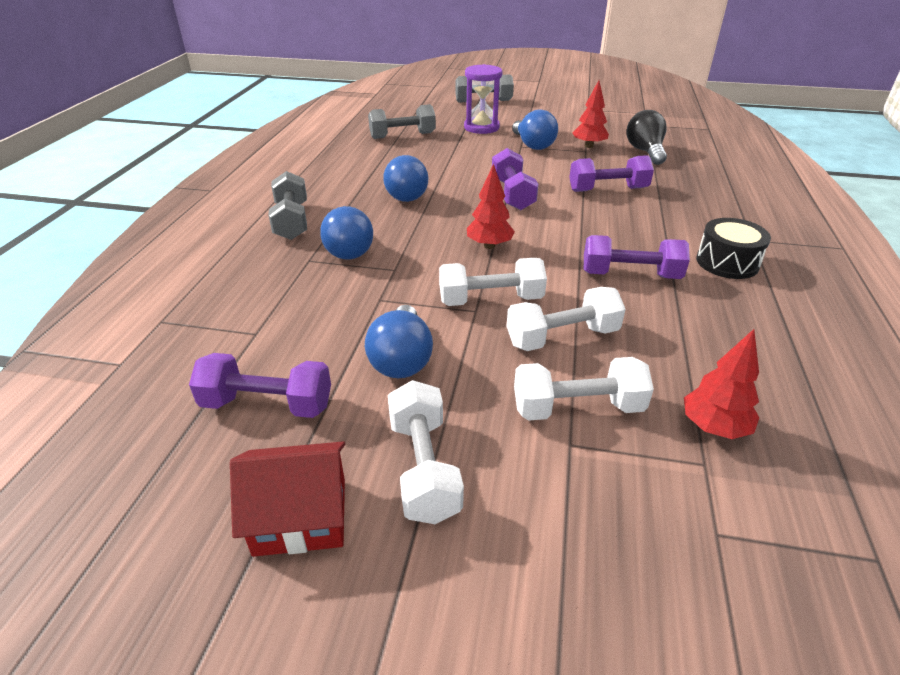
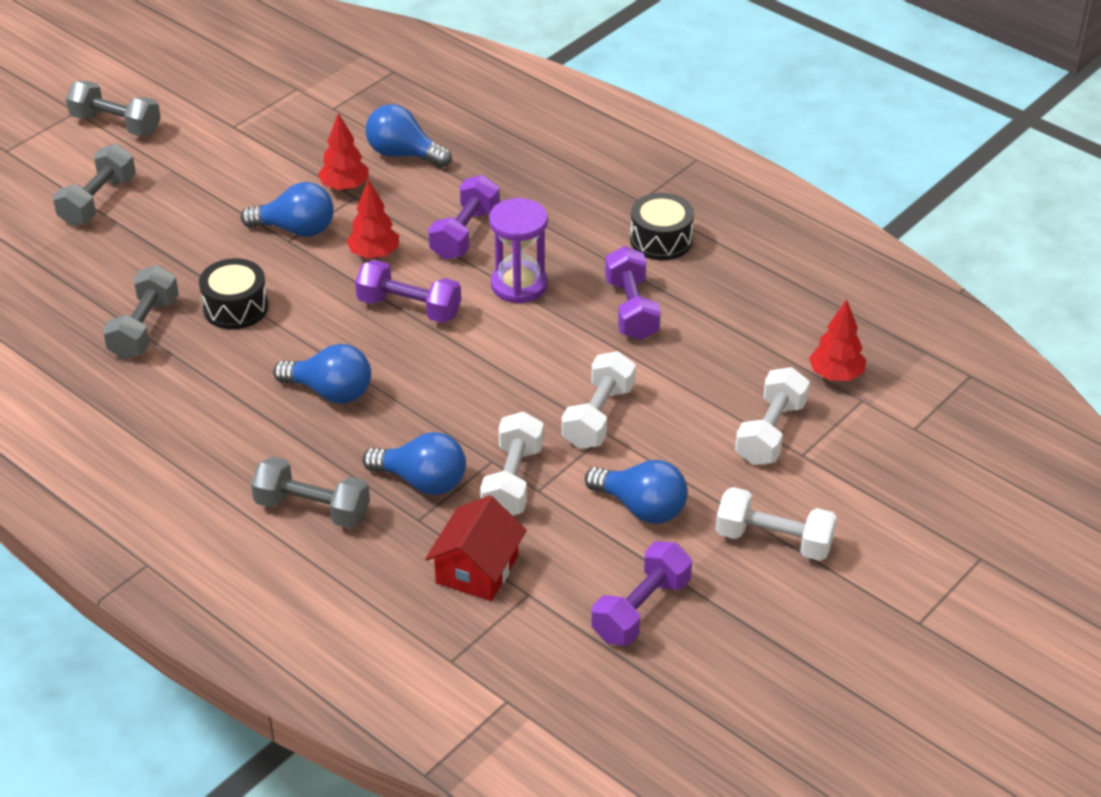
camera: 60 degrees left, 5 degrees up
red house [230,441,345,557] -> red house moved to [425,495,527,601]
purple hourglass [464,64,503,134] -> purple hourglass moved to [489,198,548,304]
red tree [467,164,515,249] -> red tree moved to [346,179,399,259]
white dumbbell [506,287,626,351] -> white dumbbell moved to [480,411,544,515]
purple dumbbell [584,235,690,279] -> purple dumbbell turned 45 degrees counterclockwise [605,246,661,340]
black light bulb [626,110,667,165] -> blue light bulb [365,104,452,167]
none -> grey dumbbell [66,81,161,136]
none -> black drum [199,258,268,329]

